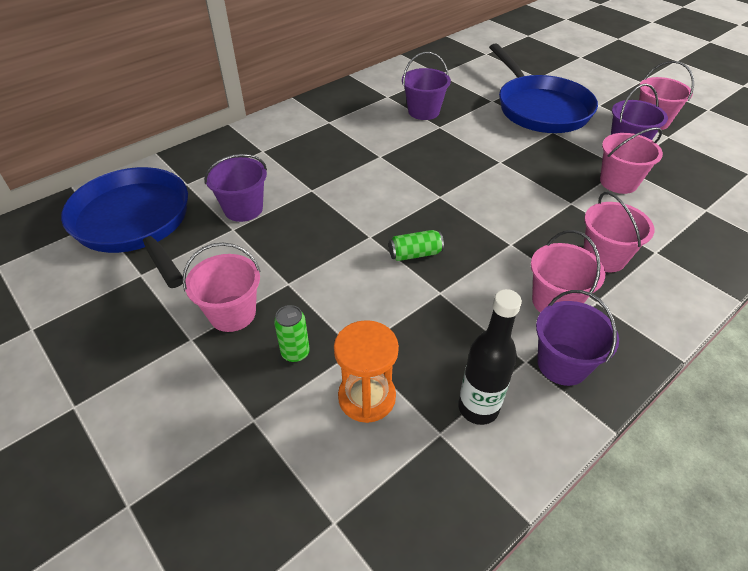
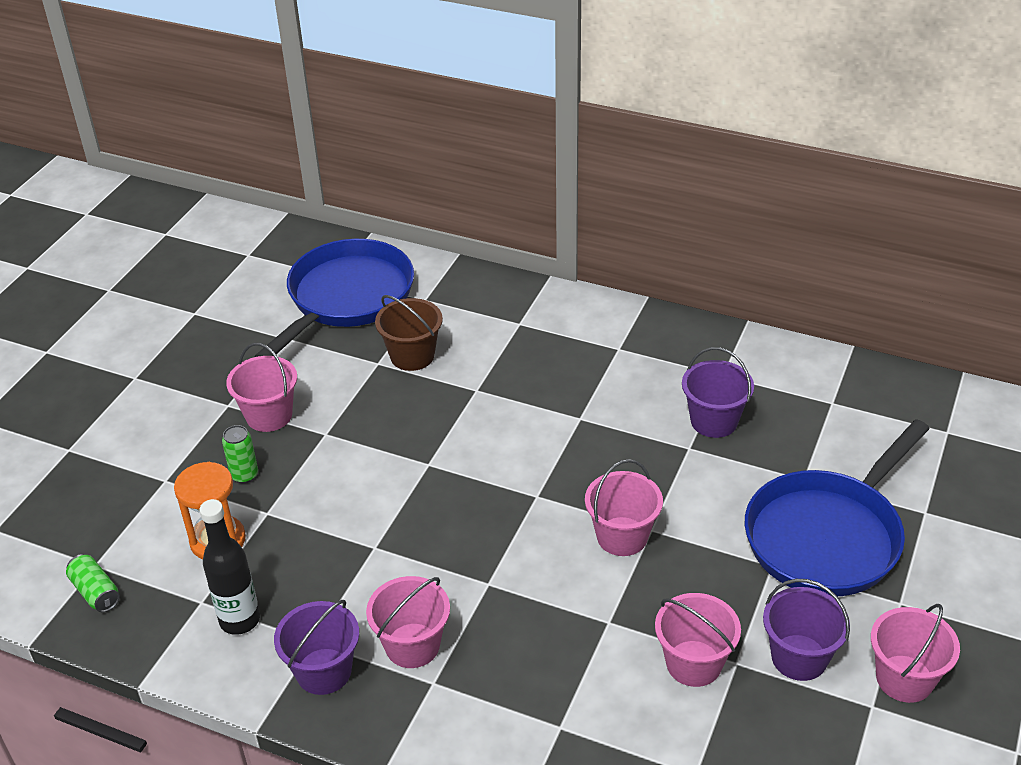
camera: 65 degrees right, 5 degrees down
purple bucket [204,154,267,222] -> brown bucket [375,295,443,371]
green can [389,230,444,261] -> green can moved to [66,554,120,612]
pink bucket [584,192,655,272] -> pink bucket moved to [585,459,663,556]

